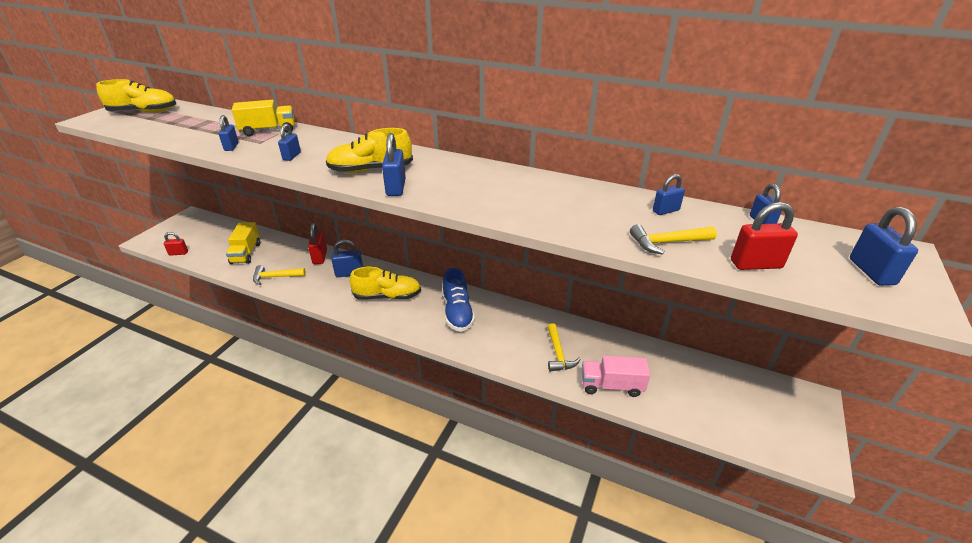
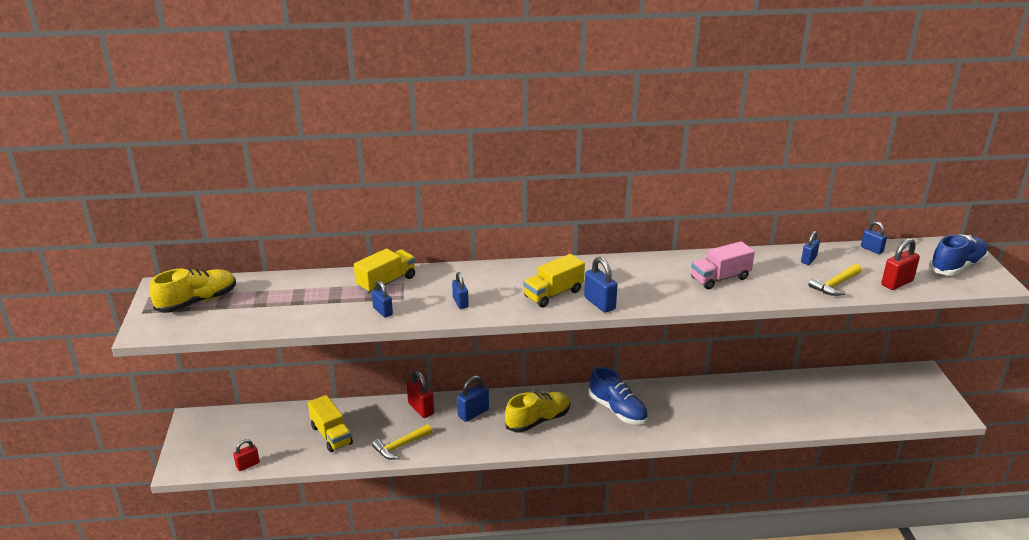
camera: 30 degrees left, 5 degrees down
yellow shoe [326,128,413,173] -> yellow truck [523,254,585,307]
yellow hammer [547,323,581,372] -> none
pink truck [582,355,650,397] -> pink truck moved to [691,241,755,290]
blue padlock [850,207,918,286] -> blue shoe [929,234,988,276]

